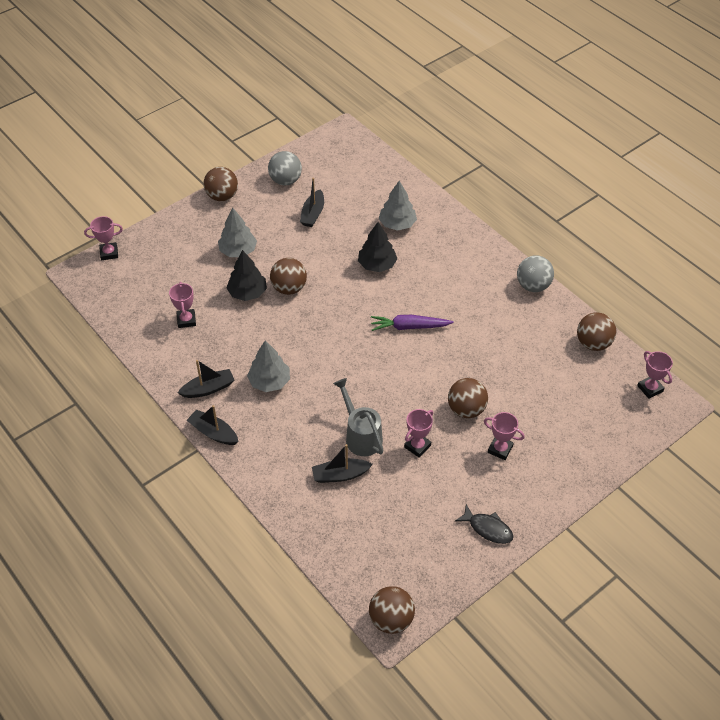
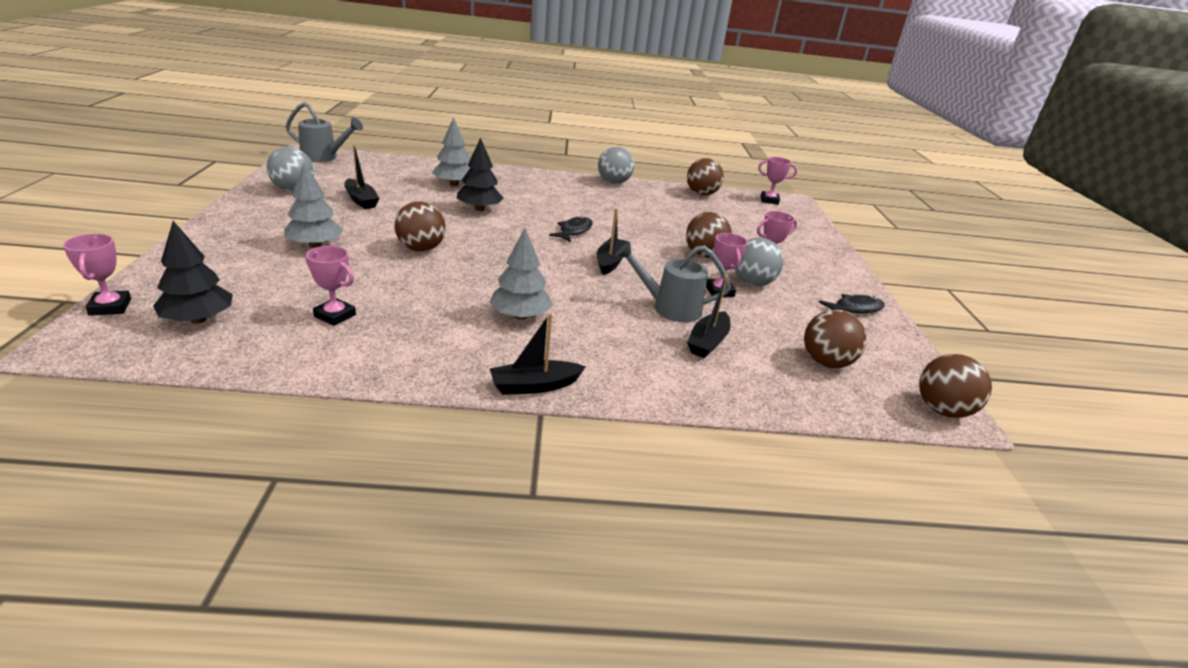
camera: 55 degrees left, 20 degrees down
pink trophy [84,216,123,260] -> pink trophy turned 45 degrees counterclockwise [63,234,131,316]
black boat [178,360,234,398] -> black boat moved to [597,208,628,275]
brown ball [204,167,238,201] -> brown ball moved to [804,310,867,368]
black tree [226,250,267,301] -> black tree moved to [153,221,233,324]
purple carrot [371,315,454,331] -> black fish [549,216,593,242]
none -> grey watering can [286,102,363,162]
none -> grey ball [735,238,783,286]

